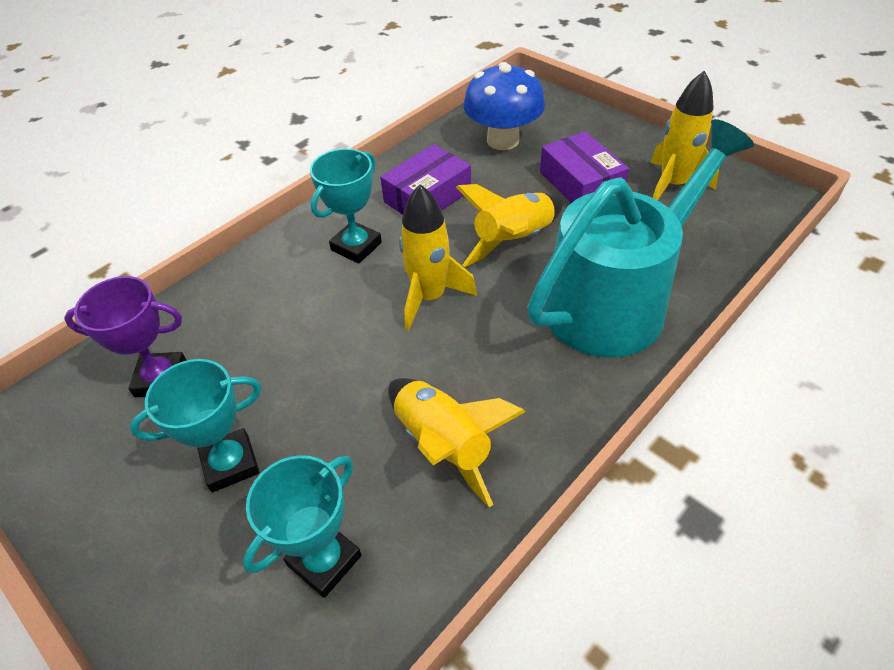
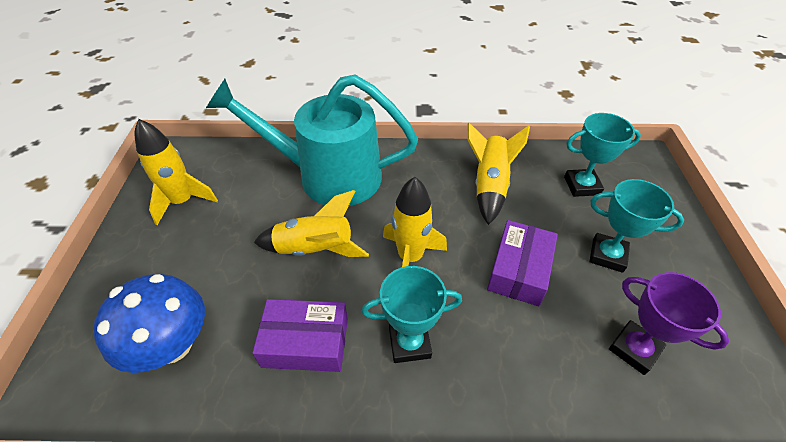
camera: 135 degrees left, 0 degrees up
purple box [540,131,629,203] -> purple box moved to [487,220,558,306]

